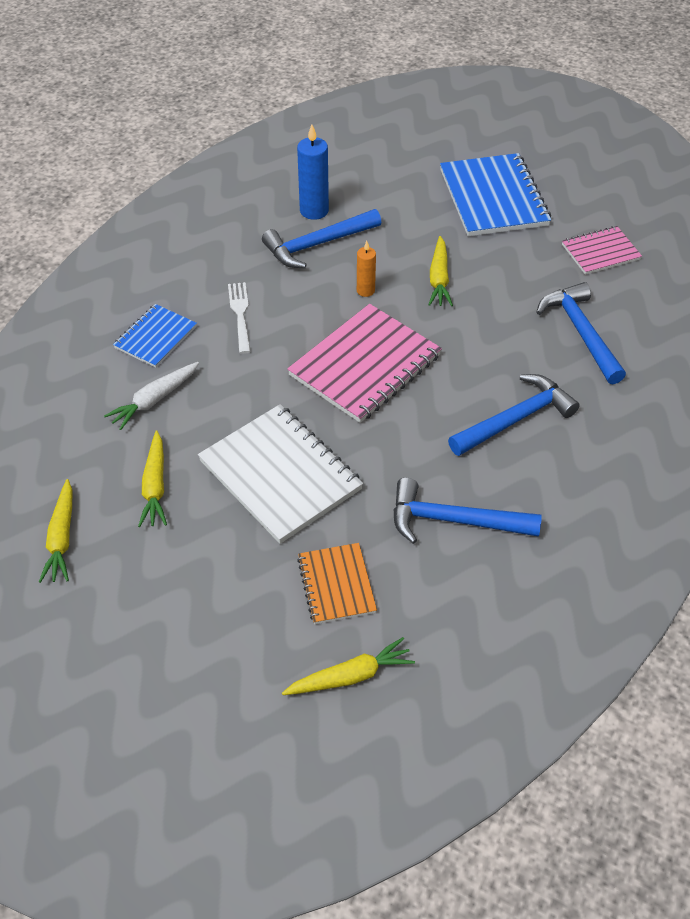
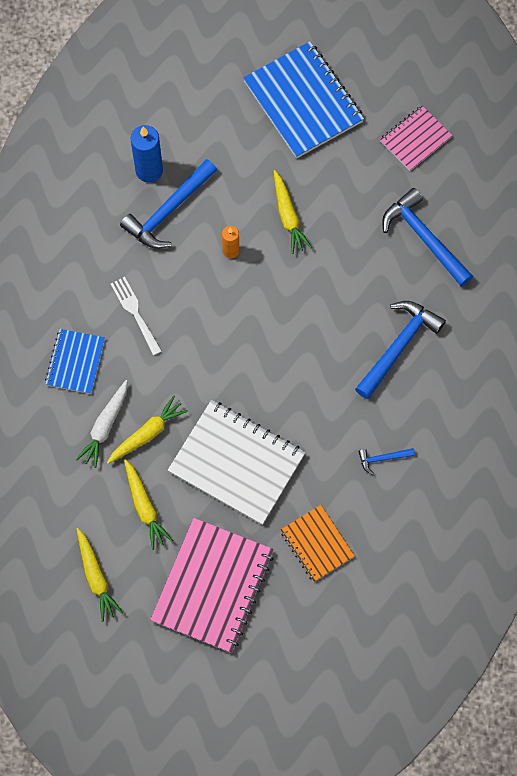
camera: 20 degrees left, 20 degrees up
yellow carrot [282,637,415,695] -> yellow carrot moved to [107,396,188,464]
pink notebook [287,304,442,423] -> pink notebook moved to [150,518,274,653]
blue hammer [393,478,542,544] -> blue hammer [358,448,415,475], size x0.47

